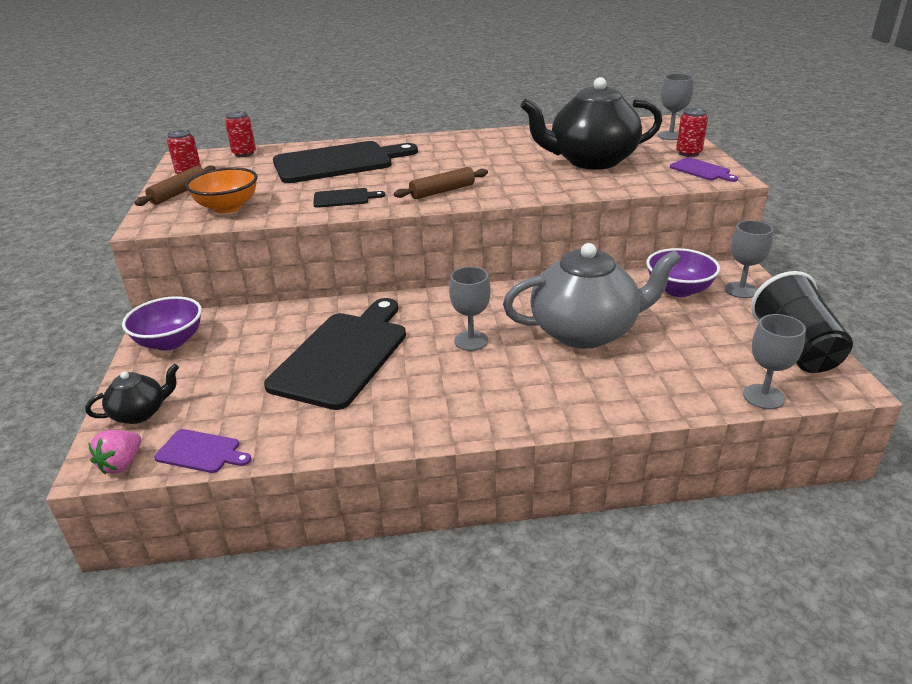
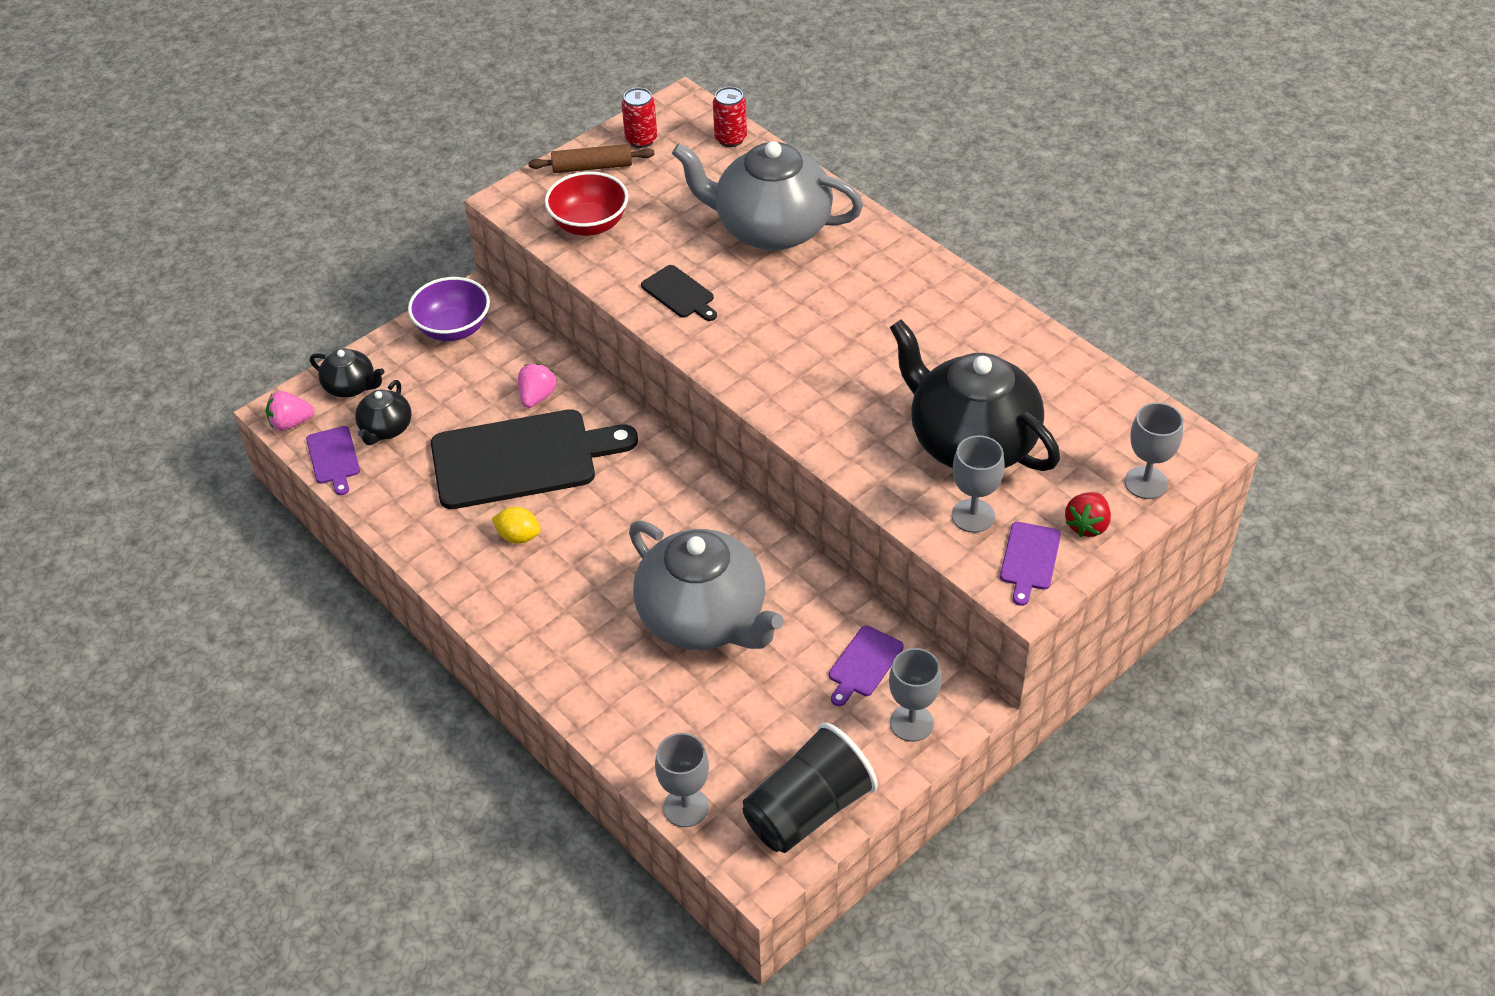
camera: 55 degrees right, 15 degrees up
orange bowl [185,167,258,213] -> red bowl [545,171,628,236]
black cutting board [273,141,418,183] -> grey teapot [672,141,863,251]
brown rolling pin [394,167,488,199] -> none
grey goblet [449,267,490,351] -> grey goblet moved to [952,435,1005,533]
purple bowl [646,248,720,297] -> purple cutting board [829,626,903,706]
red can [676,108,708,157] -> red strawberry [1065,492,1111,537]
none -> black teapot [355,380,412,445]
none -> yellow lemon [492,507,541,544]
none -> pink strawberry [518,363,557,408]

